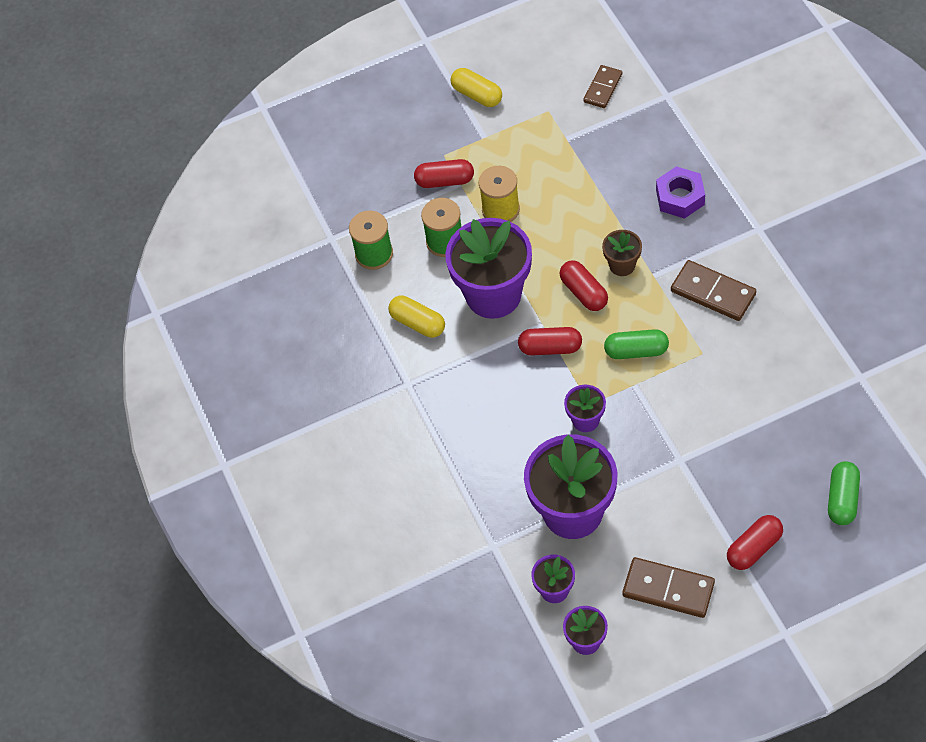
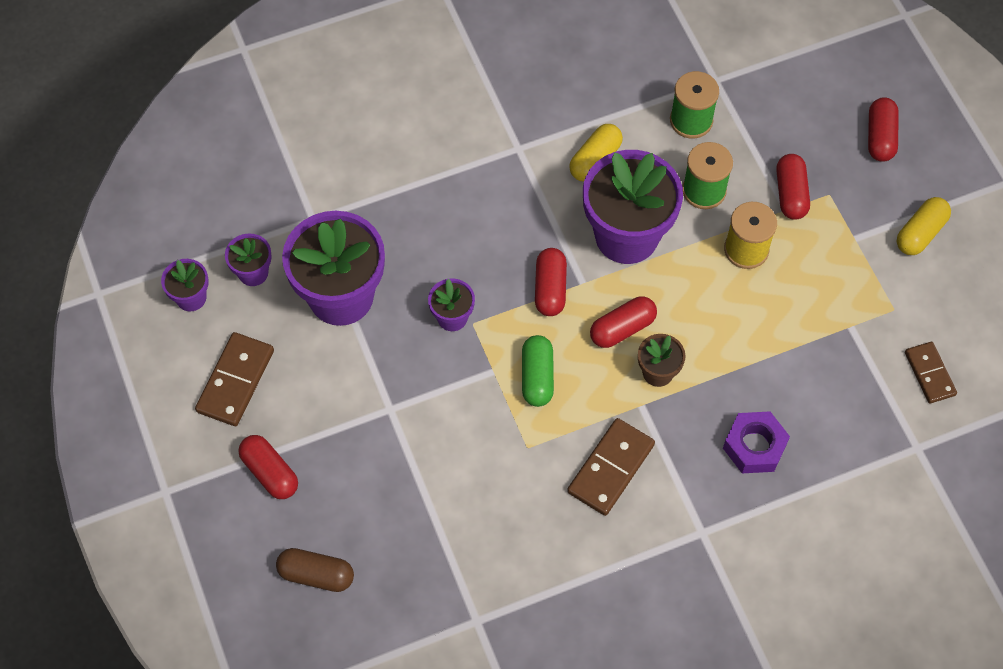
camera: 85 degrees right, 5 degrees up
brown domino [583,65,622,108] -> brown domino turned 45 degrees clockwise [905,342,957,404]
green capsule [828,461,860,525] -> brown capsule [276,548,354,592]
none -> red capsule [868,97,899,162]

